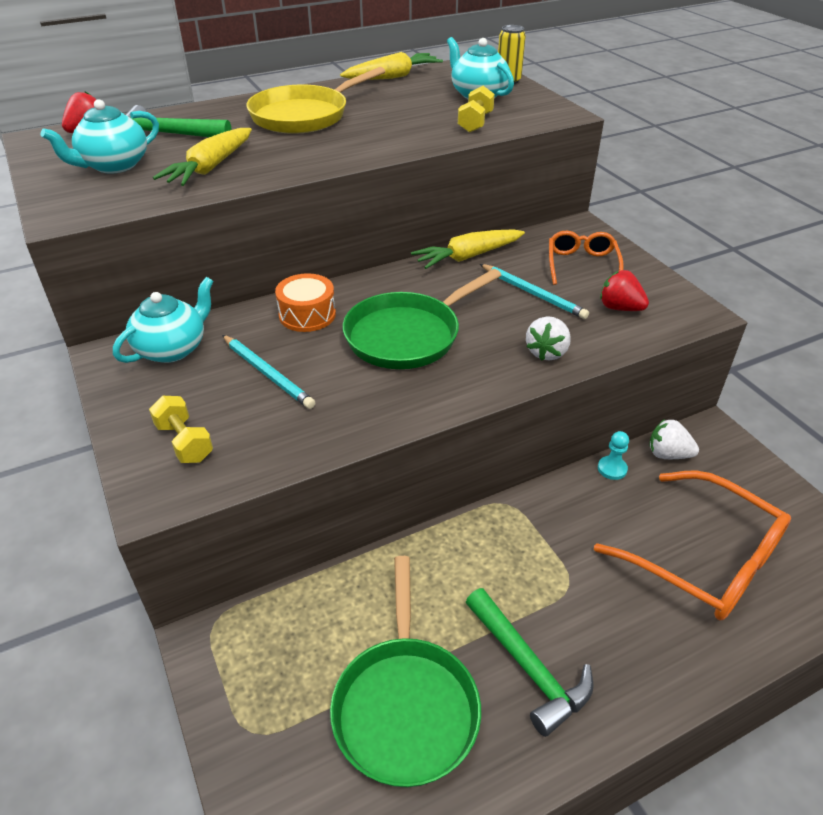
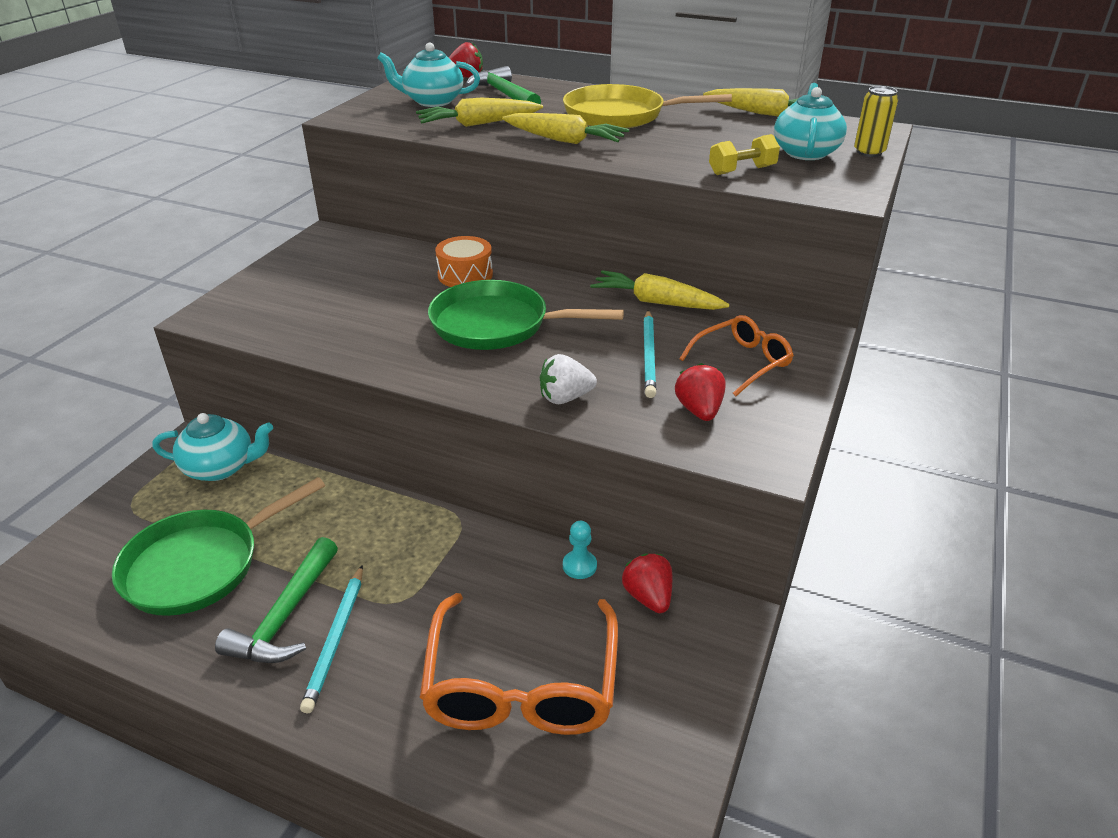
camera: 50 degrees right, 5 degrees down
turquoise teapot [113,277,214,363] -> turquoise teapot moved to [152,413,273,481]
yellow dumbbell [149,396,213,463] -> none
turquoise pencil [222,335,316,409] -> turquoise pencil moved to [300,565,363,713]
white strawberry [649,419,699,459] -> red strawberry [622,553,672,613]
none -> yellow carrot [502,113,629,144]

